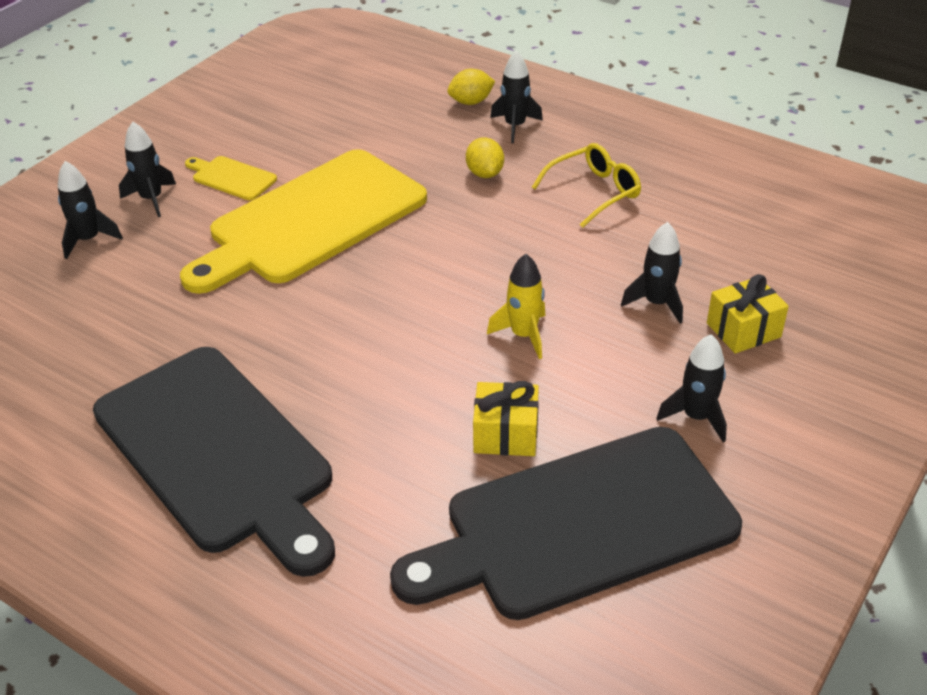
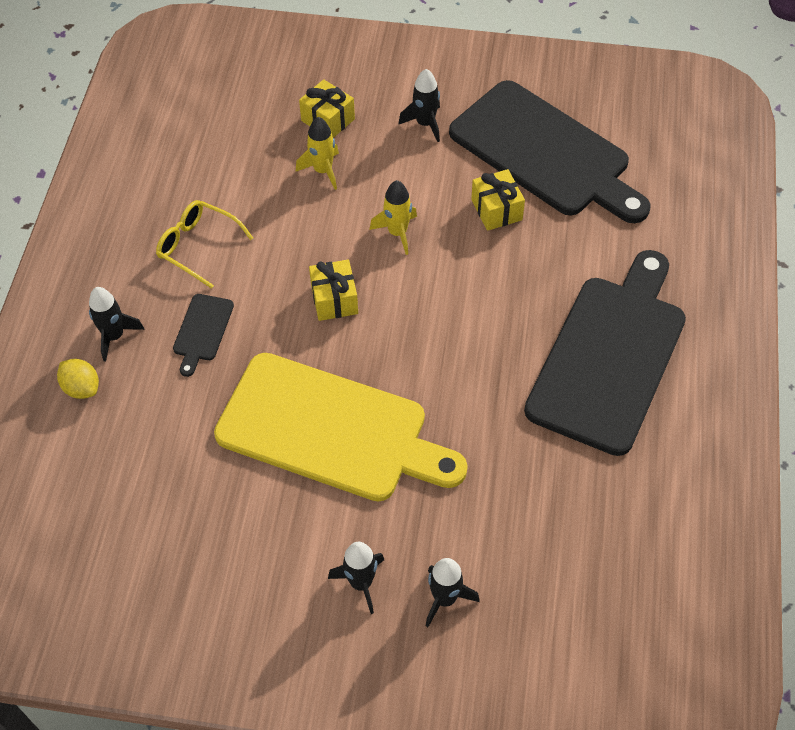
camera: 115 degrees left, 15 degrees up
yellow cutting board [185,156,277,200] -> none
yellow lemon [466,137,504,178] -> black cutting board [173,294,234,377]
black rocket [621,222,683,324] -> yellow rocket [296,117,339,190]
none -> yellow gift [309,260,358,321]

